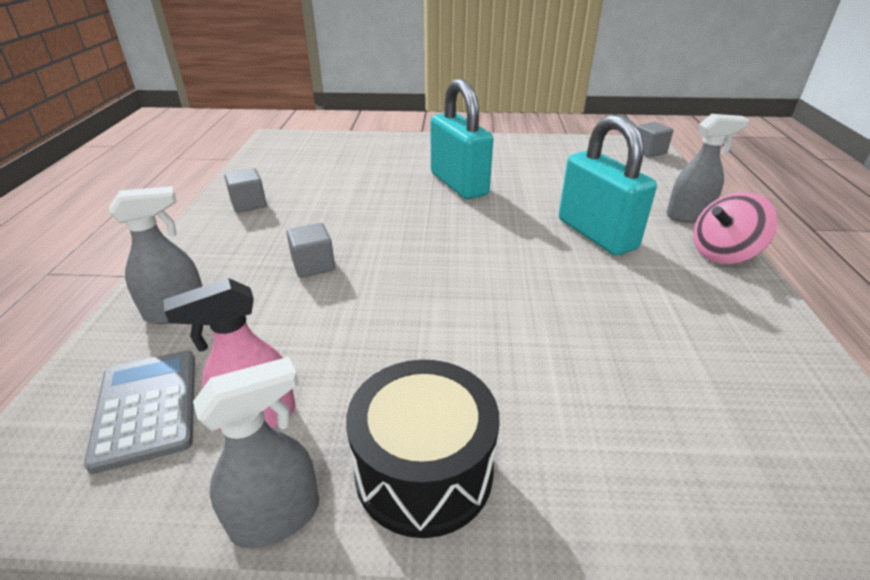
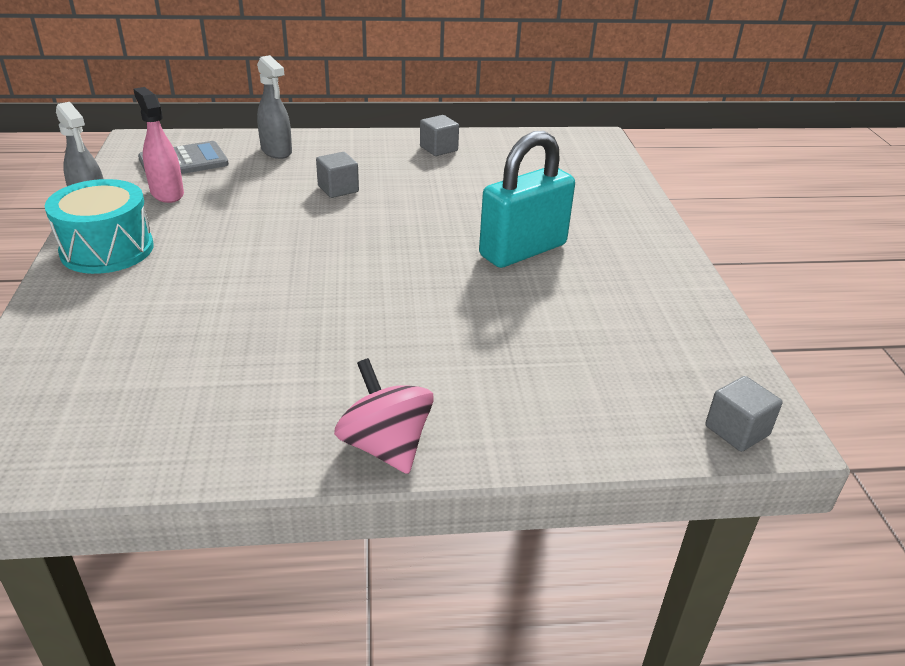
camera: 80 degrees right, 0 degrees up
black drum [346,360,499,538] -> turquoise drum [45,179,154,274]
turquoise padlock [559,114,657,256] -> none
grey spray bottle [666,114,749,223] -> none

